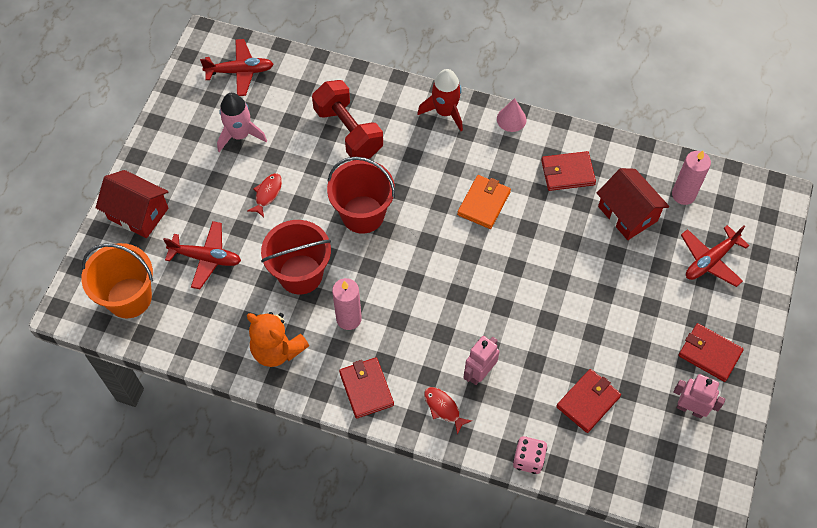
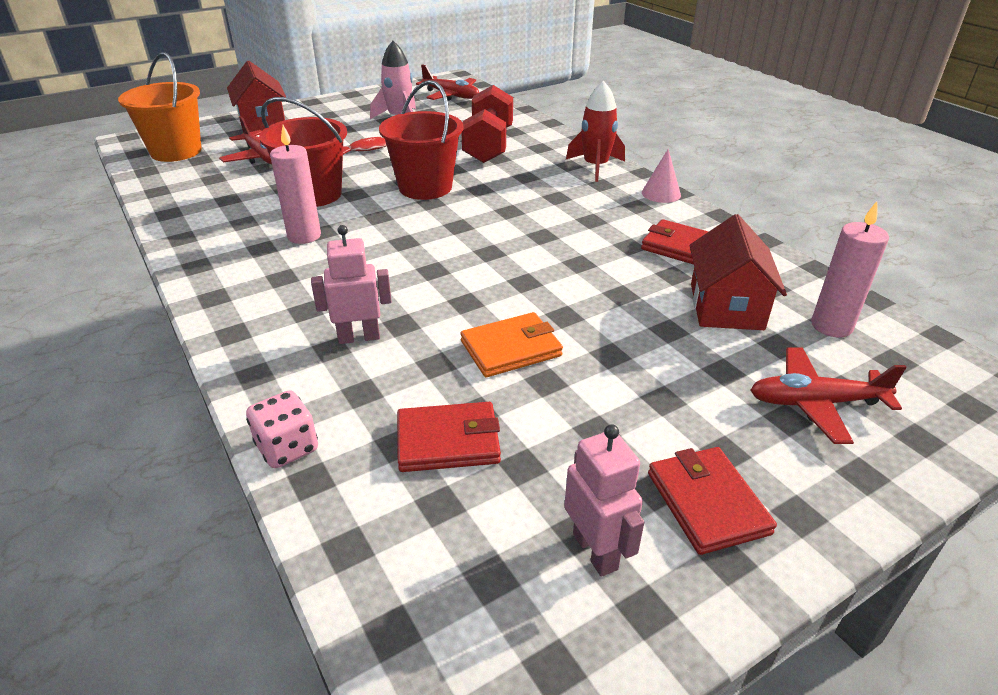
camera: 40 degrees right, 25 degrees down
orange teddy bear [247,312,309,367] -> none
red wallet [339,357,394,419] -> none
red fish [424,387,472,435] -> none
orange wallet [457,175,511,229] -> orange wallet moved to [461,312,563,377]

